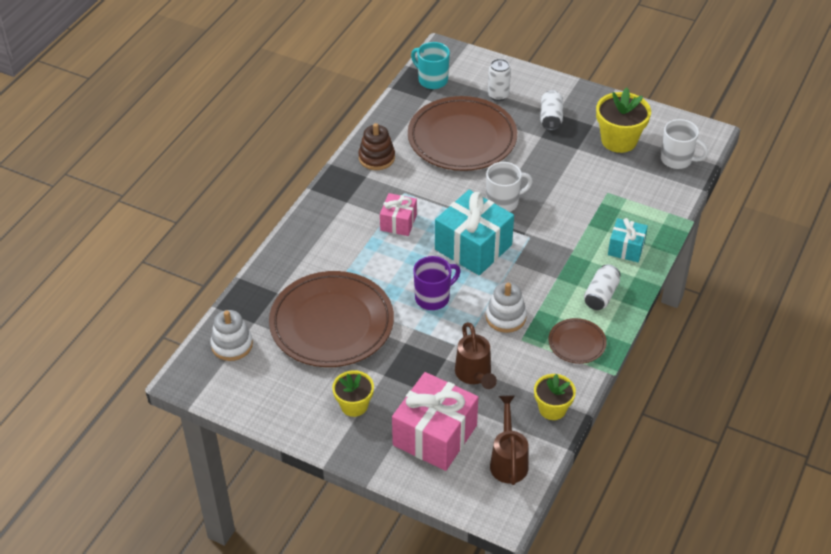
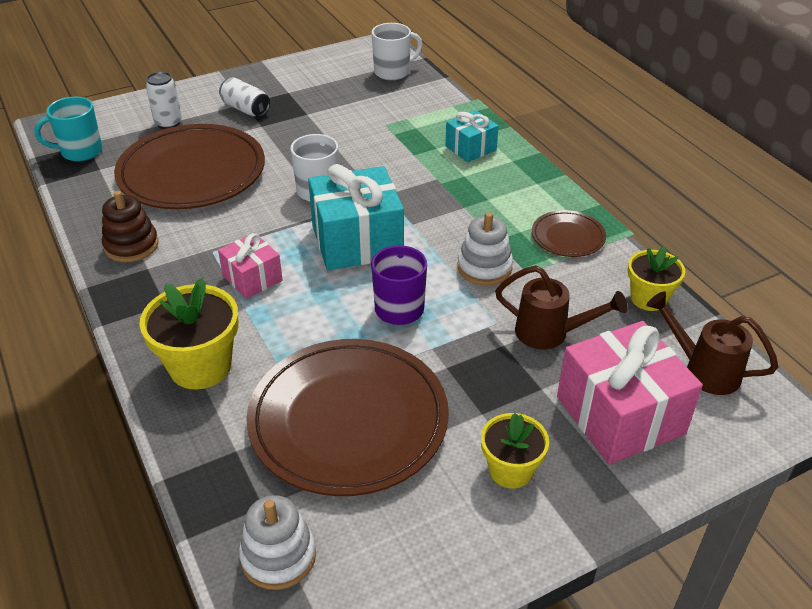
camera: 55 degrees left, 5 degrees down
white can [584,264,620,310] -> none
yellow flower pot [596,88,651,153] -> yellow flower pot moved to [139,278,239,389]

